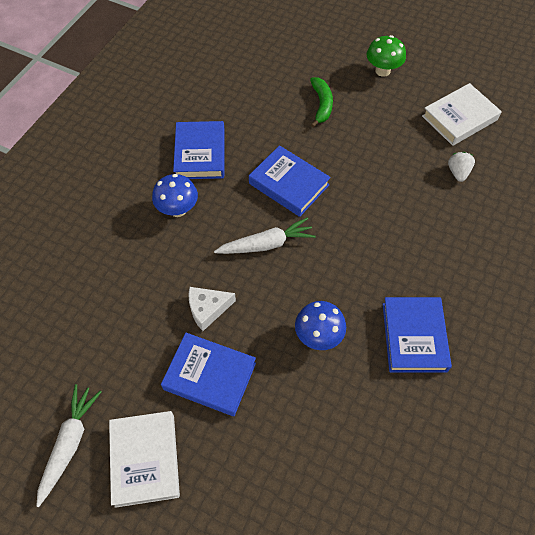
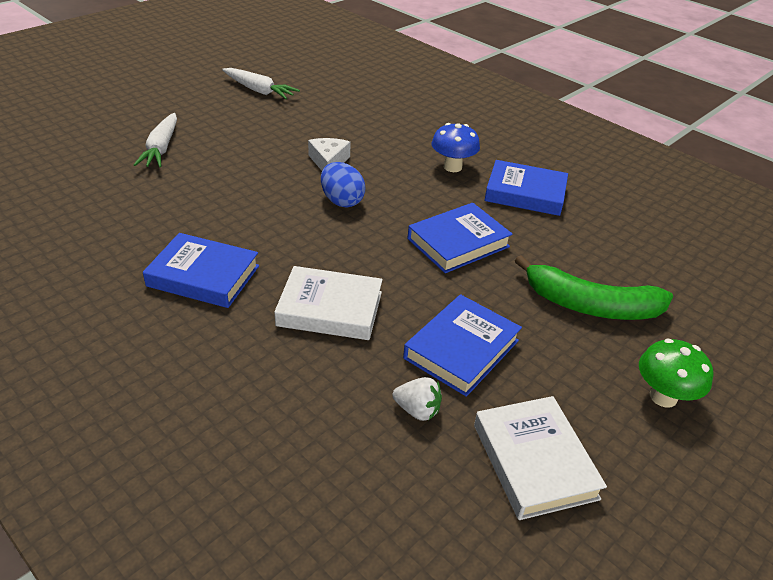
camera: 105 degrees right, 20 degrees down
white book [109,411,180,508] -> white book moved to [274,266,383,340]
blue book [161,333,256,416] -> blue book moved to [403,294,522,397]
white carrot [214,217,316,254] -> white carrot moved to [134,113,177,167]
blue mushroom [295,301,346,350] -> none
green banana [310,77,333,127] -> green banana [515,255,673,320], size x1.61
none -> blue egg [321,162,366,207]

